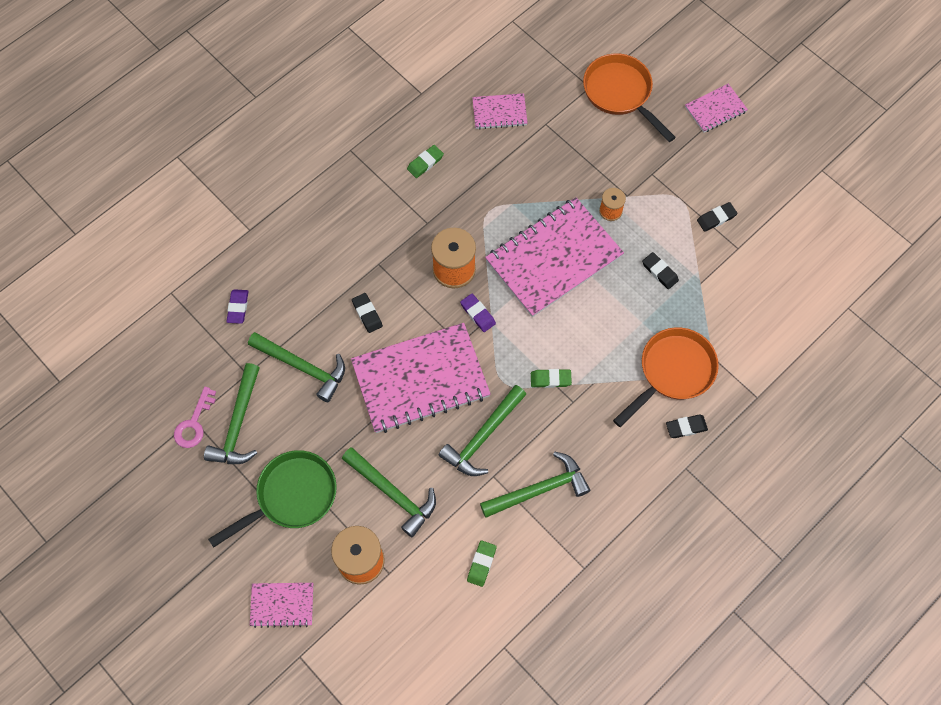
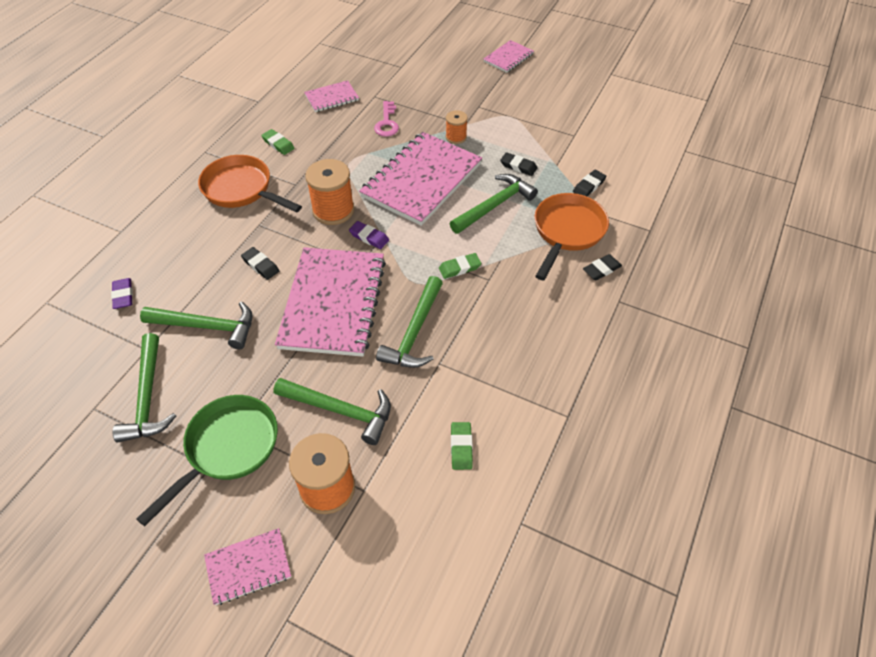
camera: 20 degrees left, 15 degrees down
pink key [174,387,216,448] -> pink key moved to [374,101,399,137]
pink notebook [351,323,491,433] -> pink notebook turned 45 degrees counterclockwise [275,247,386,357]
green eraser [407,145,444,178] -> green eraser turned 75 degrees counterclockwise [261,129,295,155]
green hammer [480,452,590,518] -> green hammer moved to [450,174,538,234]
orange pan [583,53,676,142] -> orange pan moved to [198,155,302,213]
black eraser [697,202,738,232] -> black eraser moved to [573,170,606,196]

